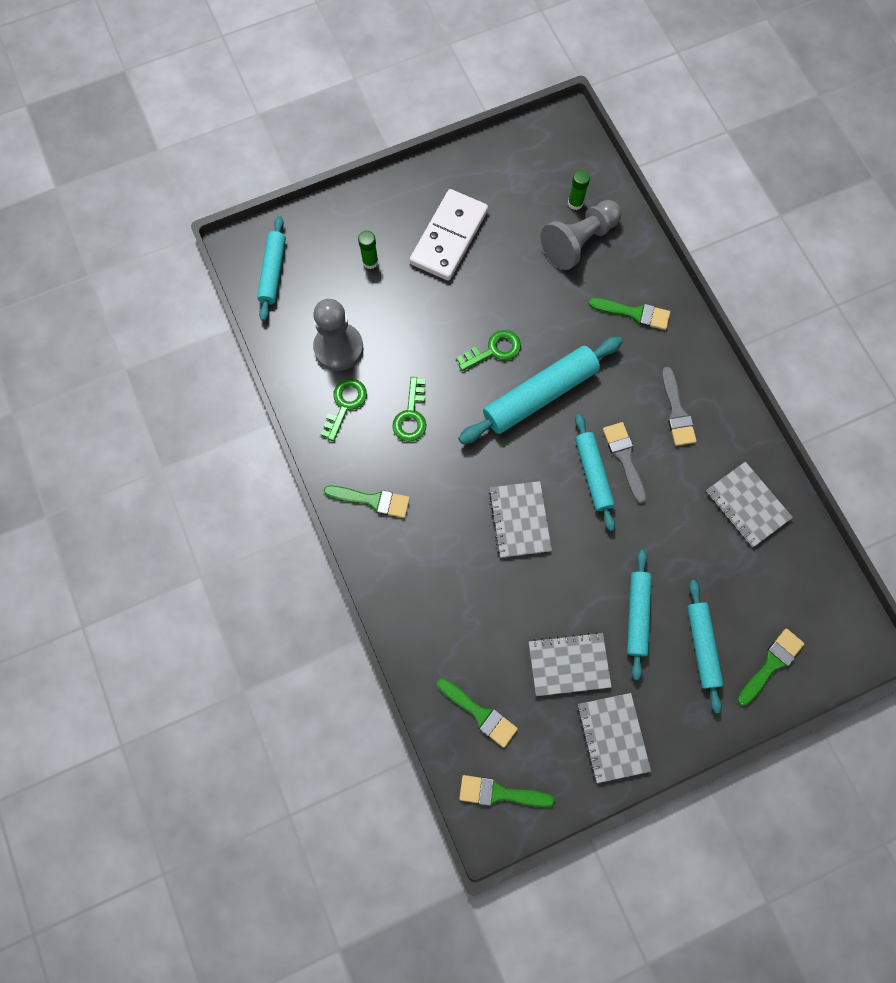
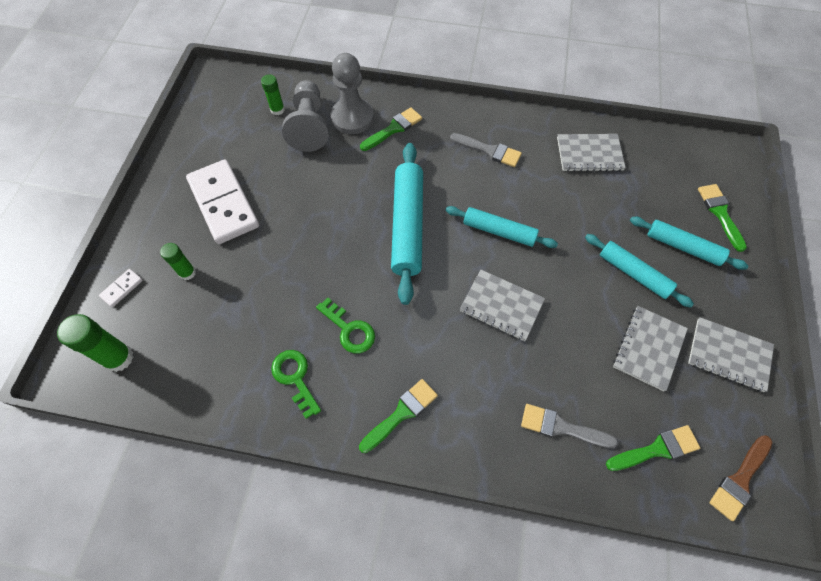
camera: 55 degrees left, 10 degrees down
turquoise rolling pin [257,216,286,321] -> green glue stick [57,314,134,372]
grey pawn [313,299,363,371] -> grey pawn moved to [331,53,374,134]
green key [456,330,521,371] -> none
green brush [459,775,555,807] -> brown brush [709,435,773,521]
grey brush [603,422,647,504] -> grey brush moved to [521,404,618,448]
none -> white domino [99,269,143,307]

